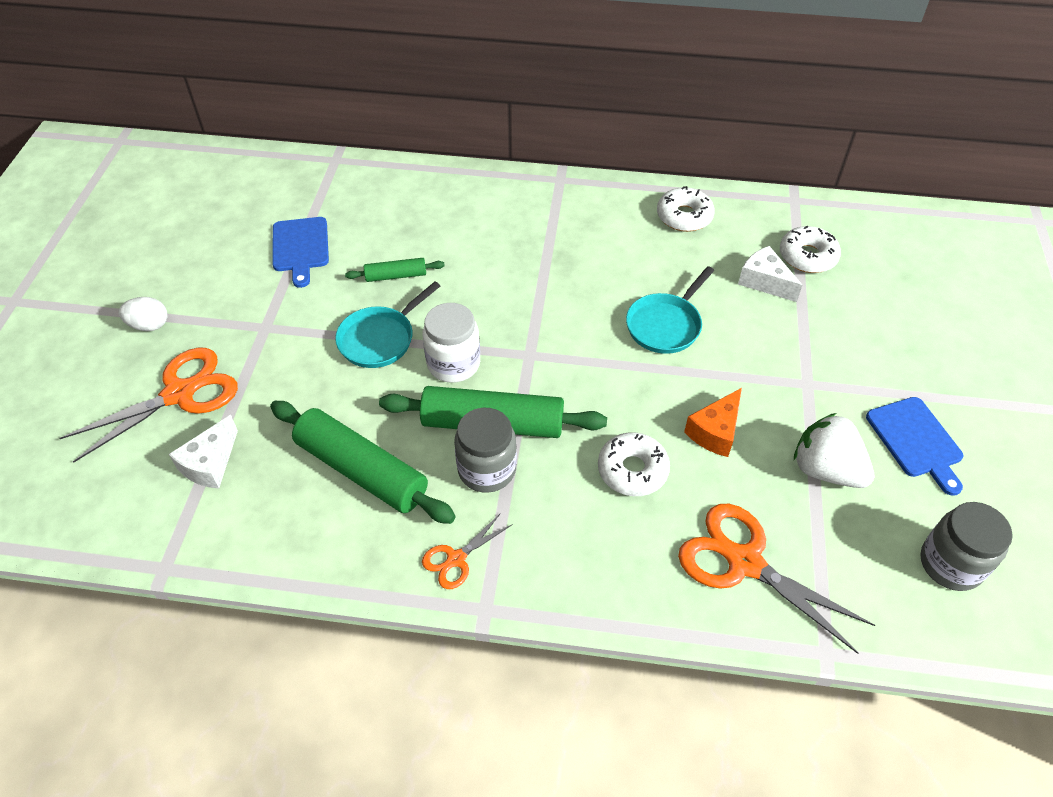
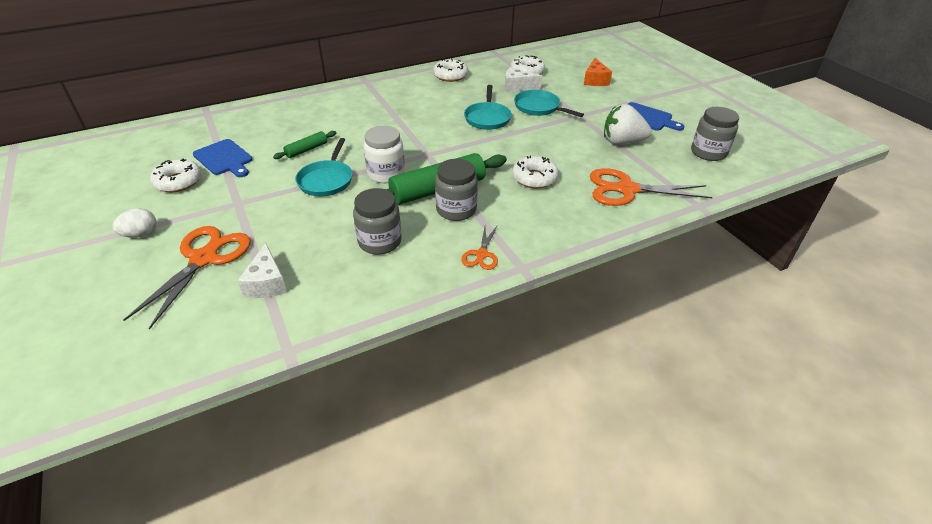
camera: 35 degrees left, 10 degrees down
green rolling pin [270,401,456,524] -> grey jar [353,188,402,255]
orange cheese [684,388,742,457] -> orange cheese moved to [584,58,612,86]
none -> white donut [150,159,202,192]
none -> turquoise pan [514,90,584,117]

